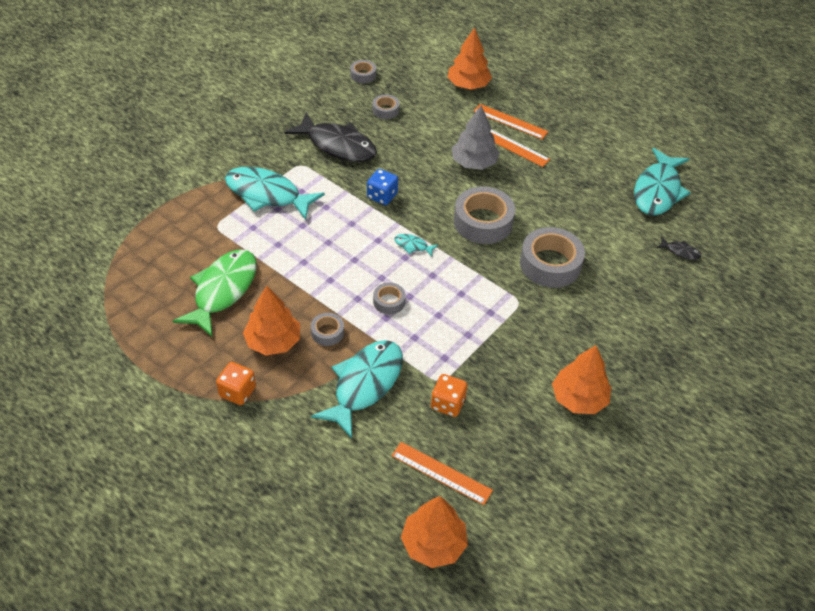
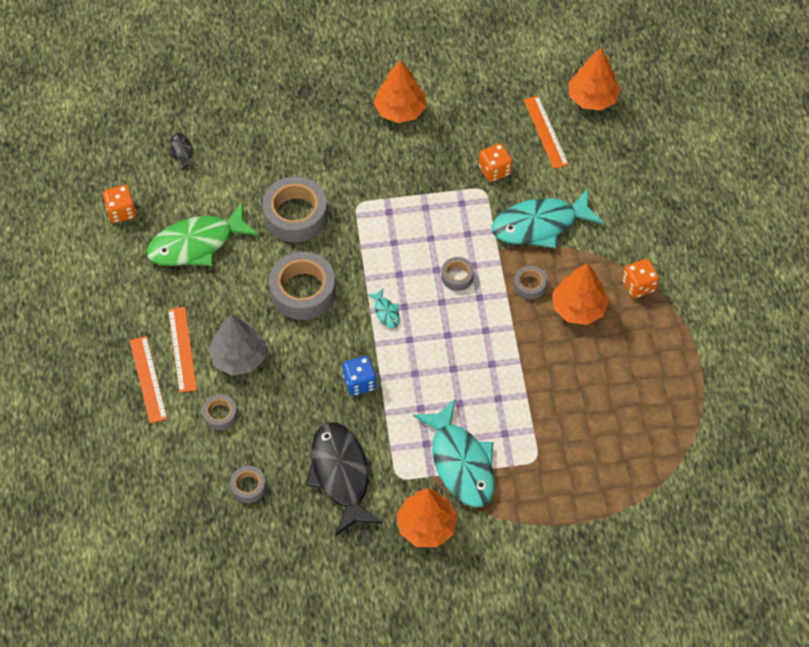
camera: 135 degrees left, 10 degrees up
green fish [173,249,257,337] -> green fish moved to [147,201,259,266]
grey tape [350,60,376,83] -> grey tape moved to [202,394,237,430]
orange tree [447,27,492,90] -> orange tree moved to [397,488,458,547]
turquoise fish [634,148,691,216] -> orange dice [103,185,136,223]

